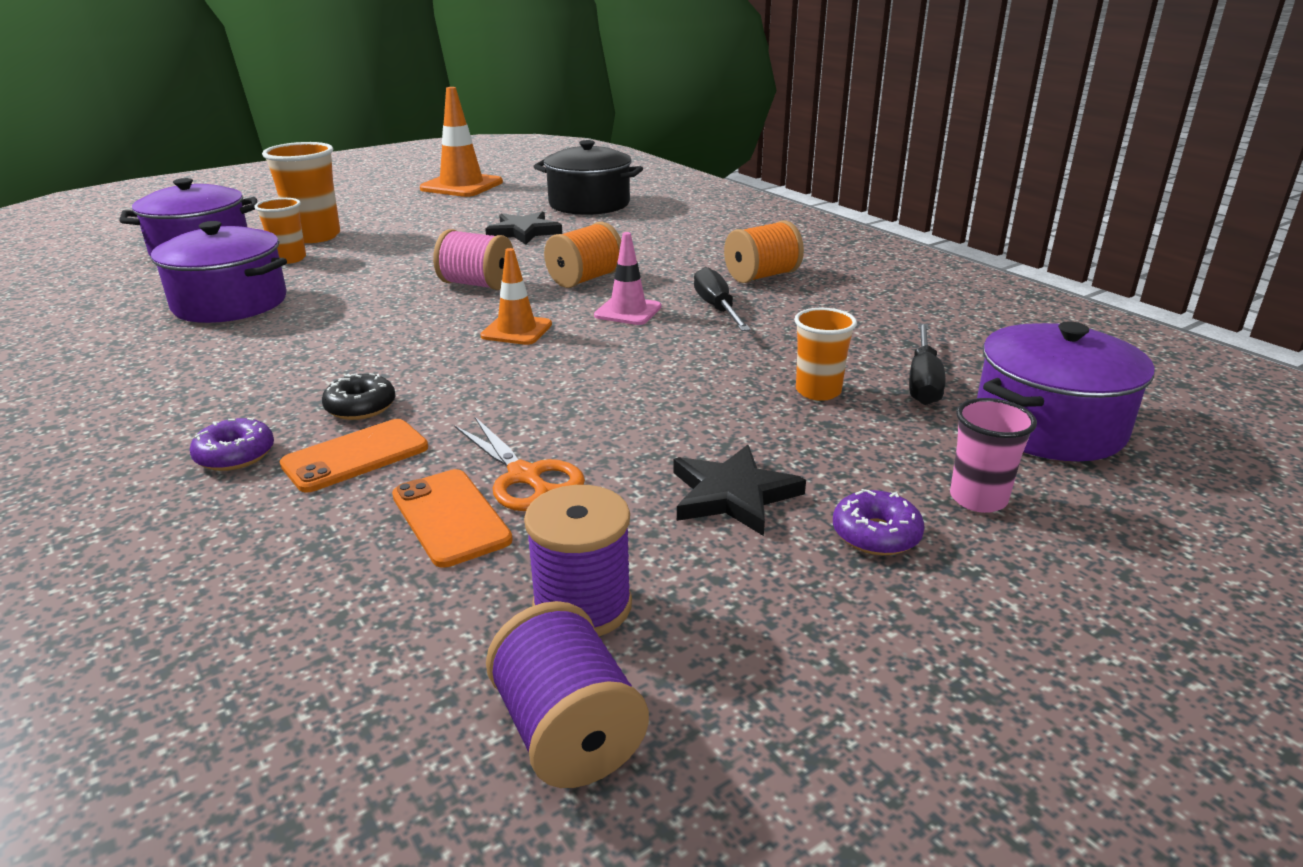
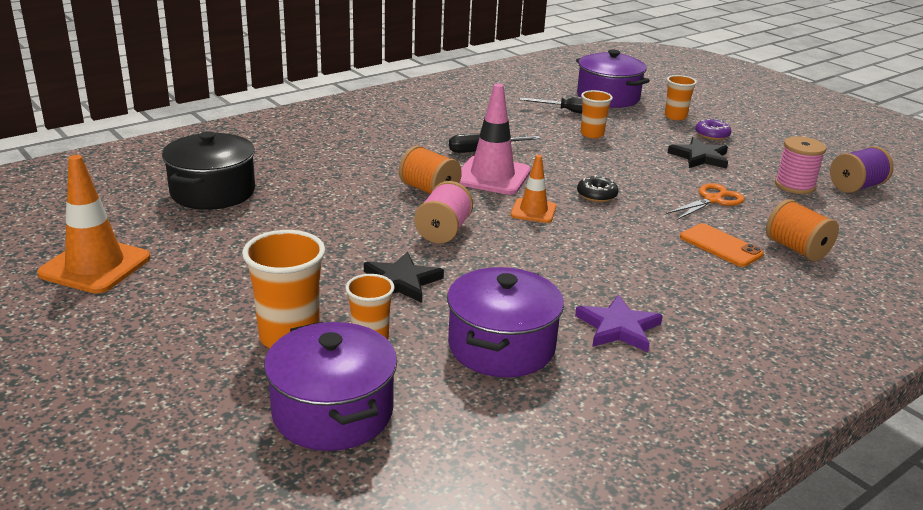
camera: 95 degrees left, 0 degrees up
purple donut [190,418,274,471] -> none
black donut [322,373,395,420] -> black donut moved to [577,175,618,202]
orange phone [392,469,513,568] -> none
black star [485,211,562,245] -> black star moved to [364,252,444,303]
purple spool [524,485,632,636] -> pink spool [775,136,826,194]
pink traffic cone [594,232,662,325] -> pink traffic cone [460,84,531,195], size x1.70
orange spool [724,220,804,283] -> orange spool moved to [766,199,839,261]
pink cup [950,398,1037,513] -> orange cup [665,75,697,120]
none -> purple star [575,294,663,352]

